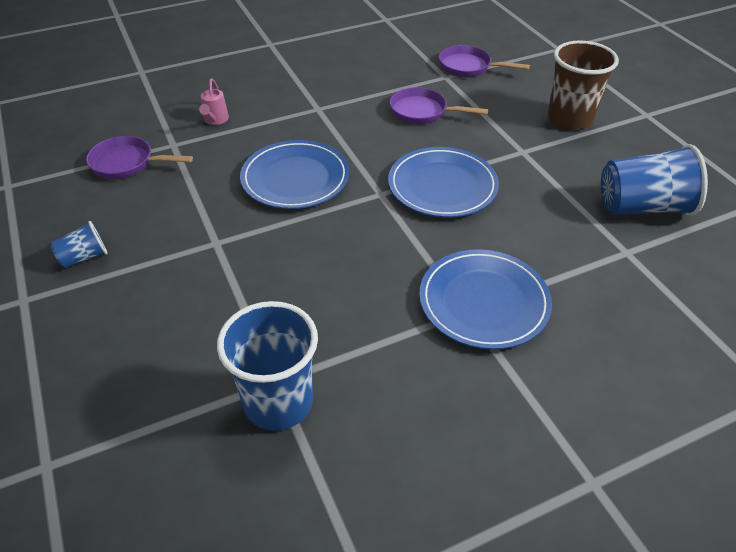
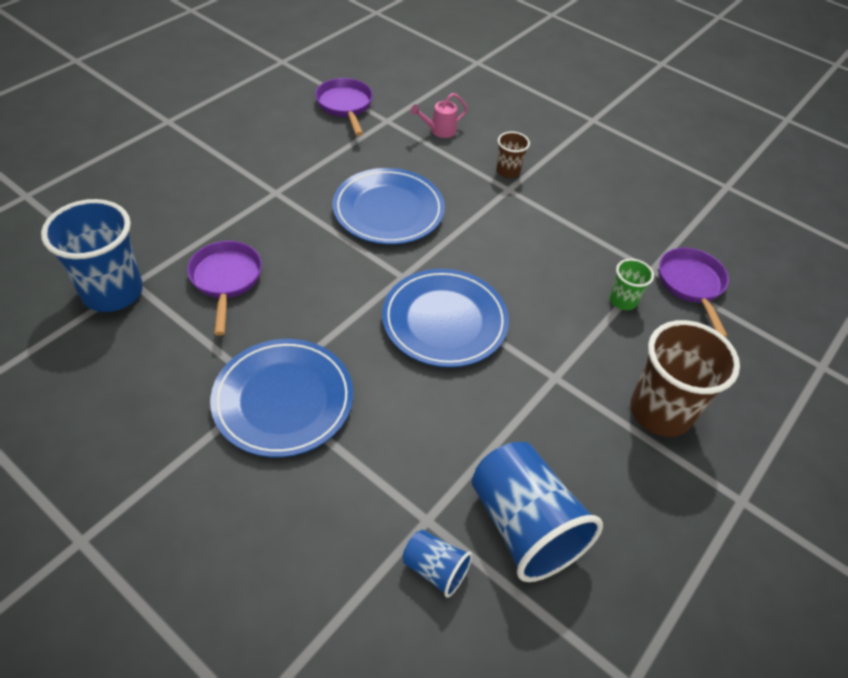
camera: 60 degrees right, 5 degrees up
blue cup [50,221,108,268] -> blue cup moved to [403,530,473,598]
purple pan [390,87,488,124] -> purple pan moved to [187,241,262,336]
none -> brown cup [496,131,530,178]
none -> green cup [610,259,654,310]

